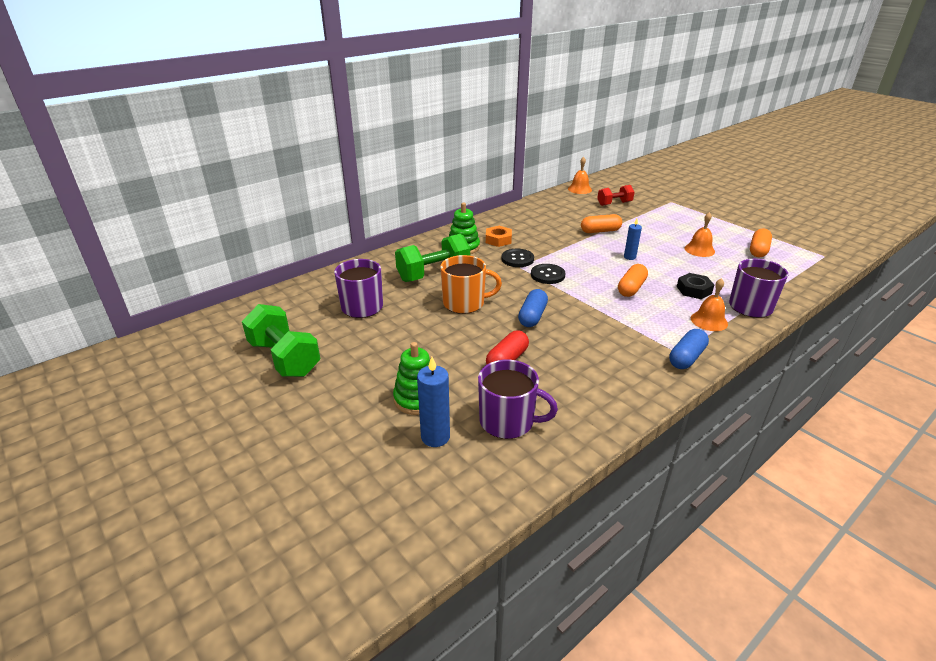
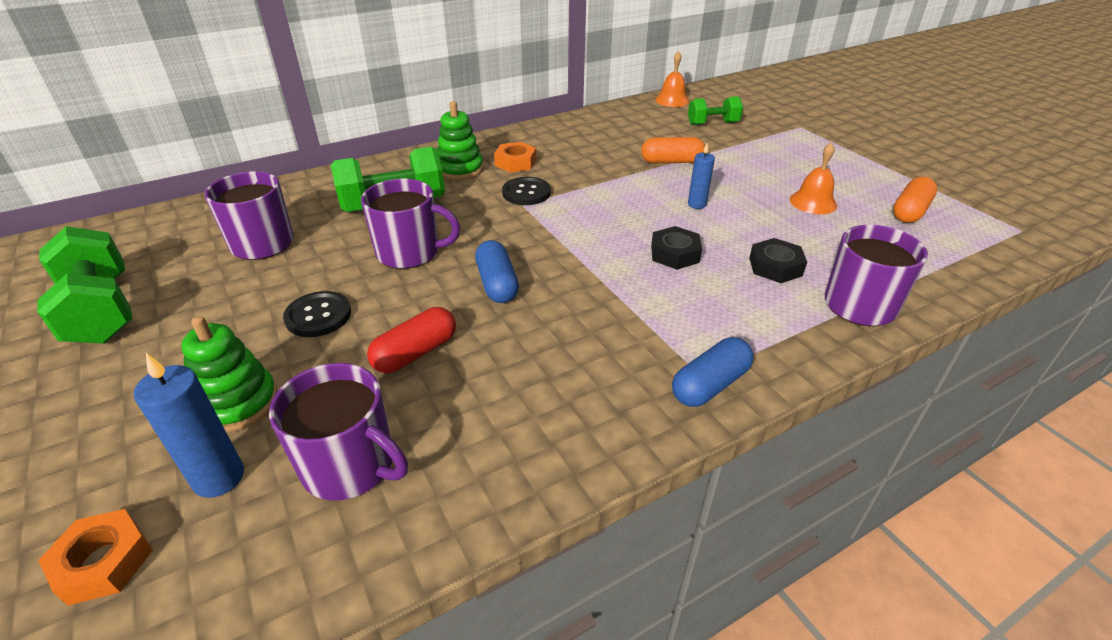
camera: 10 degrees right, 5 degrees up
orange mug [440,255,502,314] -> purple mug [361,179,460,269]
blue capsule [518,289,548,327] -> blue capsule turned 45 degrees counterclockwise [475,240,519,303]
black button [531,264,565,284] -> black button moved to [283,291,351,337]
red dumbbell [597,185,634,206] -> green dumbbell [688,96,743,125]
orange capsule [618,264,648,297] -> black nut [651,226,702,270]
orange bell [691,278,728,331] -> none
none -> orange nut [38,509,153,606]

